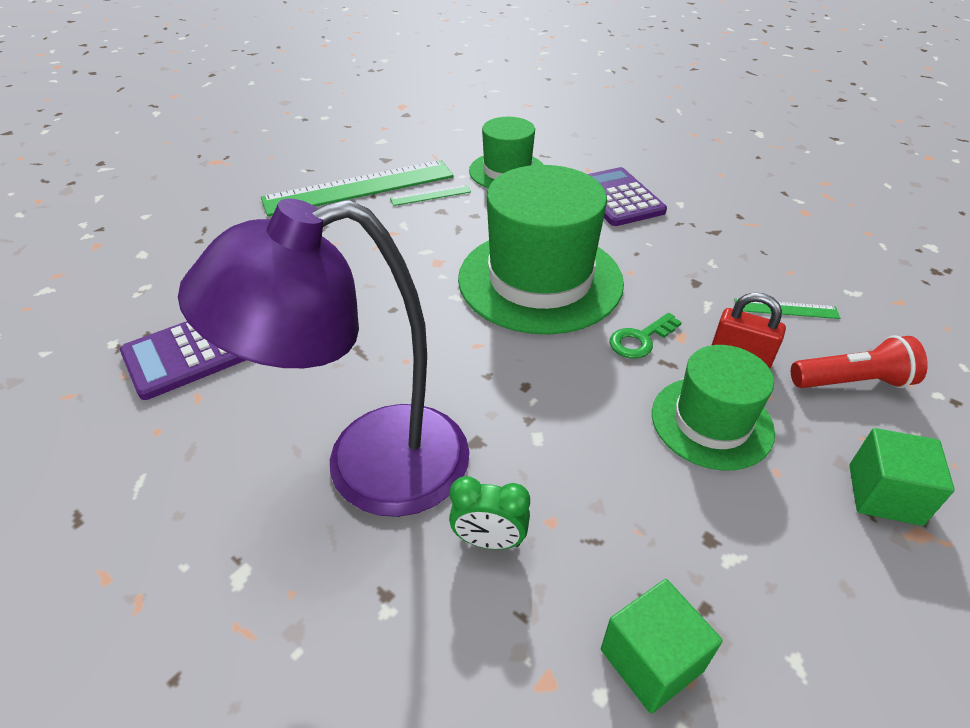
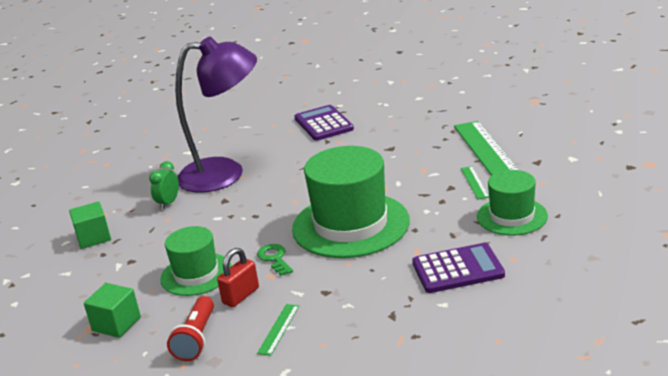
camera: 105 degrees right, 15 degrees down
purple lamp [178,199,469,517] -> purple lamp turned 90 degrees clockwise [175,37,257,193]

